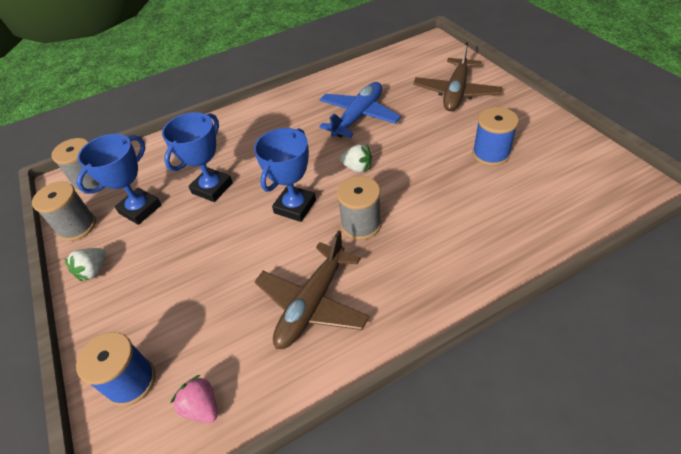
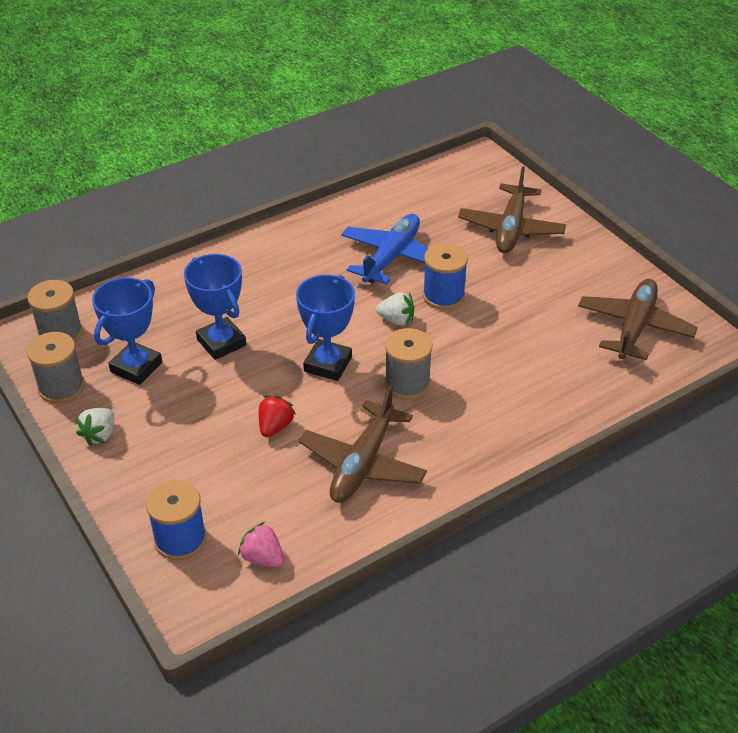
camera: 10 degrees left, 5 degrees down
blue trophy [162,112,233,202] -> blue trophy turned 60 degrees counterclockwise [184,254,246,360]
blue spool [472,107,519,166] -> blue spool moved to [423,243,468,310]
none -> red strawberry [259,395,296,437]
none -> brown plane [578,279,698,360]

